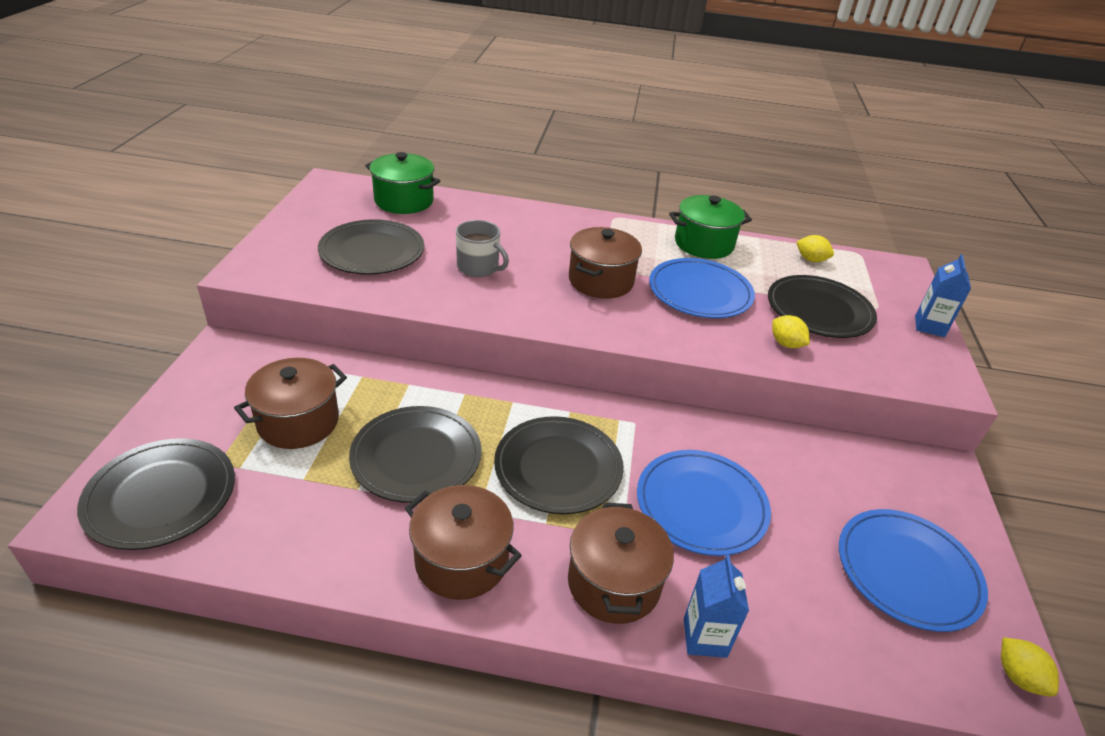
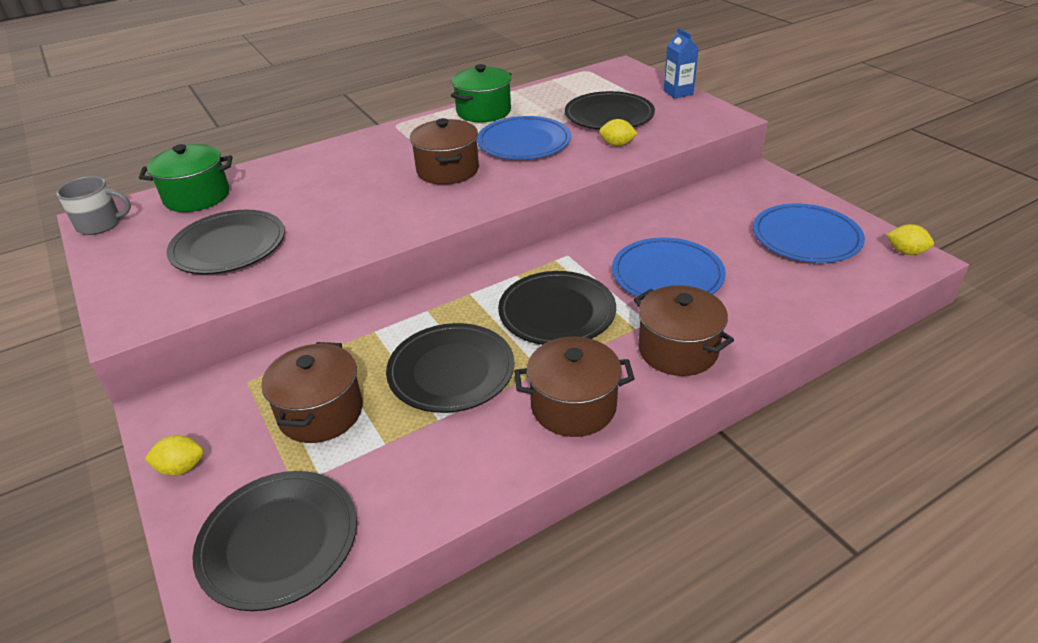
camera: 35 degrees left, 0 degrees up
grey mug [456,220,509,277] -> grey mug moved to [56,176,131,235]
blue carton [684,554,749,658] -> none
yellow lemon [796,235,834,262] -> yellow lemon moved to [145,435,204,476]

